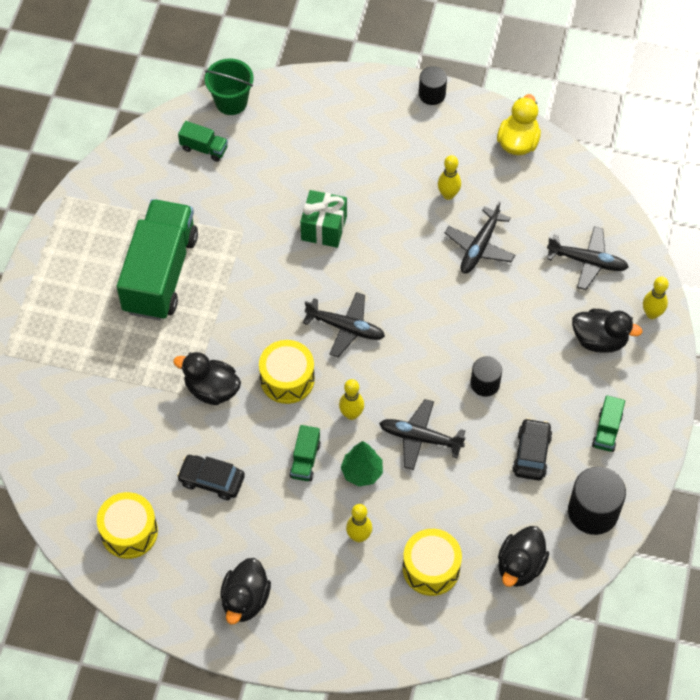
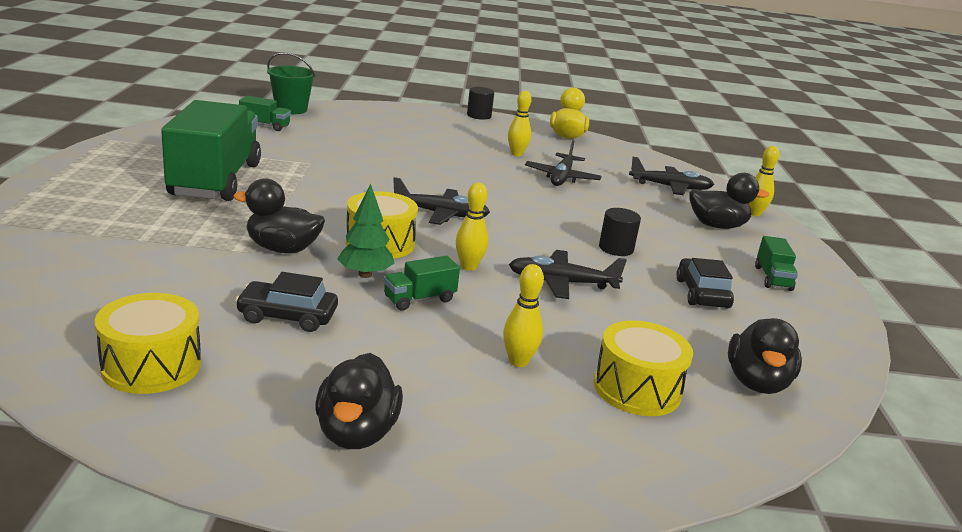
camera: 15 degrees left, 35 degrees down
green truck [289,425,321,481] -> green truck turned 60 degrees clockwise [384,256,460,311]
green gift [300,190,347,248] -> none
green tree [341,441,383,487] -> green tree moved to [337,183,394,278]
black cylinder [568,467,626,535] -> none

